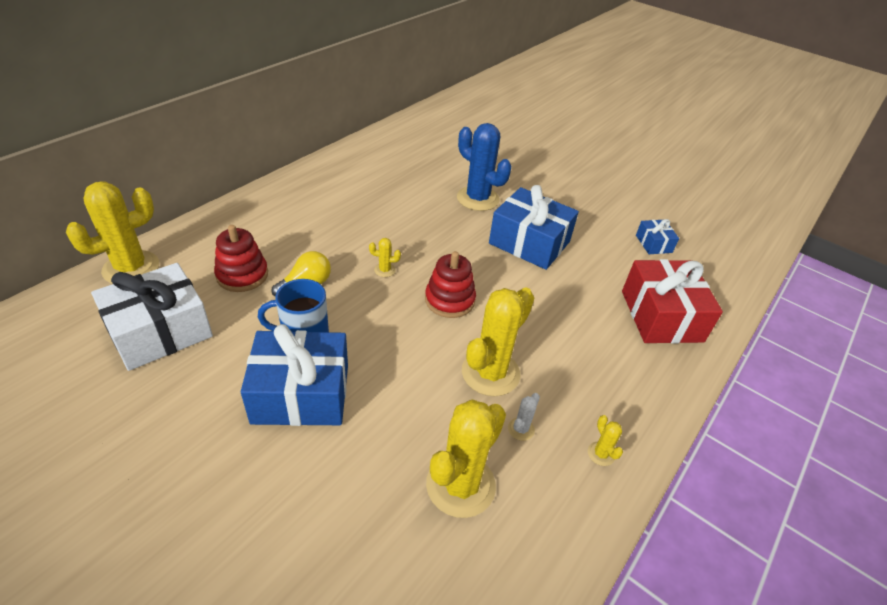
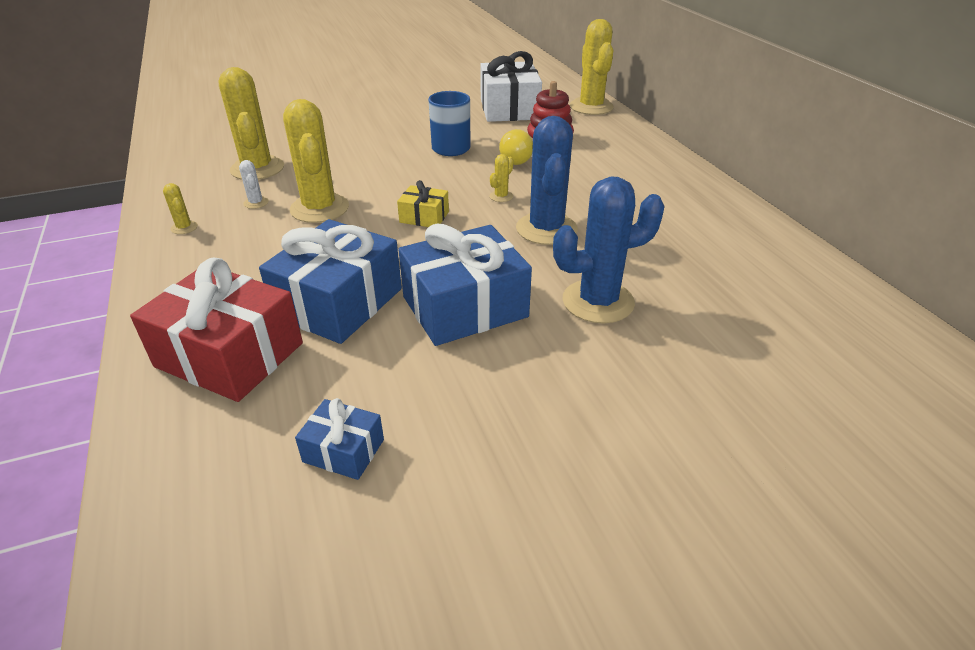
camera: 125 degrees right, 5 degrees down
blue gift [241,324,348,426] -> blue gift moved to [259,219,402,344]
red stacking toy [425,251,476,318] -> yellow gift [397,180,449,227]
yellow cactus [588,415,623,466] -> yellow cactus turned 45 degrees clockwise [163,183,198,234]
none -> blue cactus [516,116,578,245]

